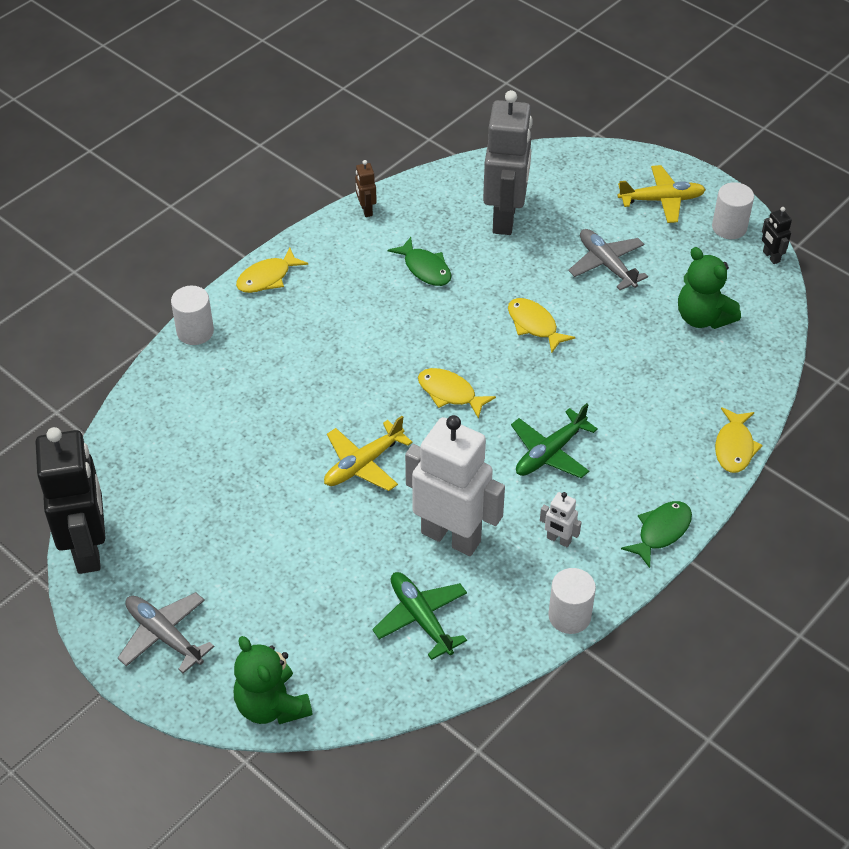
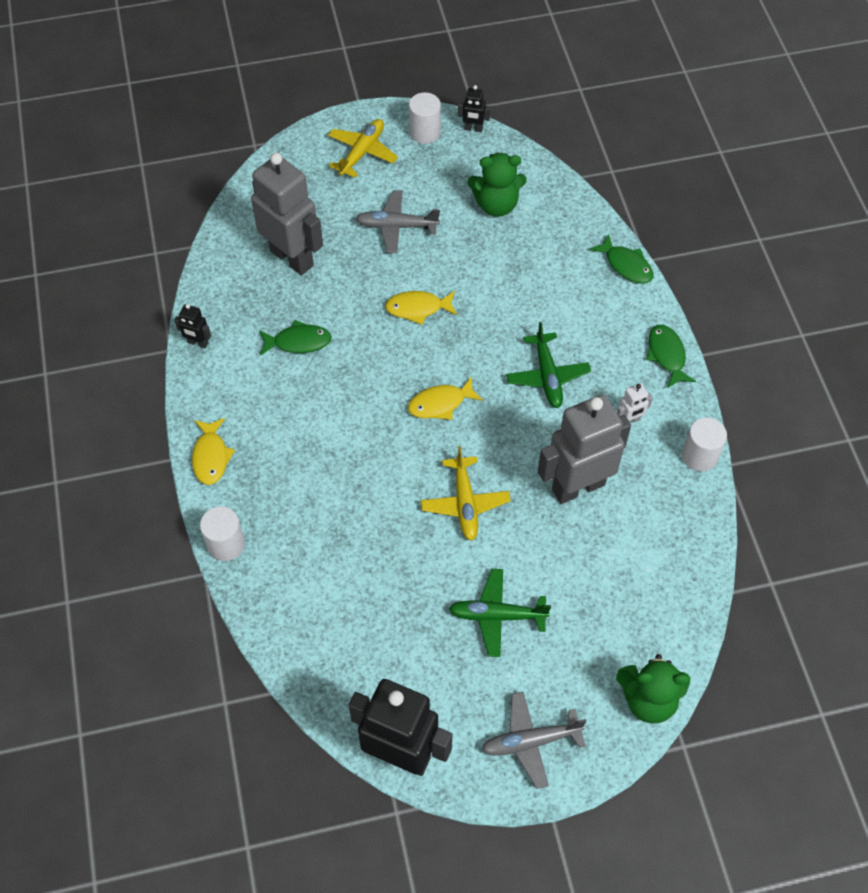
camera: 55 degrees left, 10 degrees up
brown robot [355,160,377,217] -> black robot [174,304,211,348]
green plane [372,572,467,660] -> green plane moved to [449,569,551,657]
white robot [405,415,505,556] -> grey robot [538,394,631,504]
yellow fish [715,407,763,473] -> green fish [589,233,653,284]

